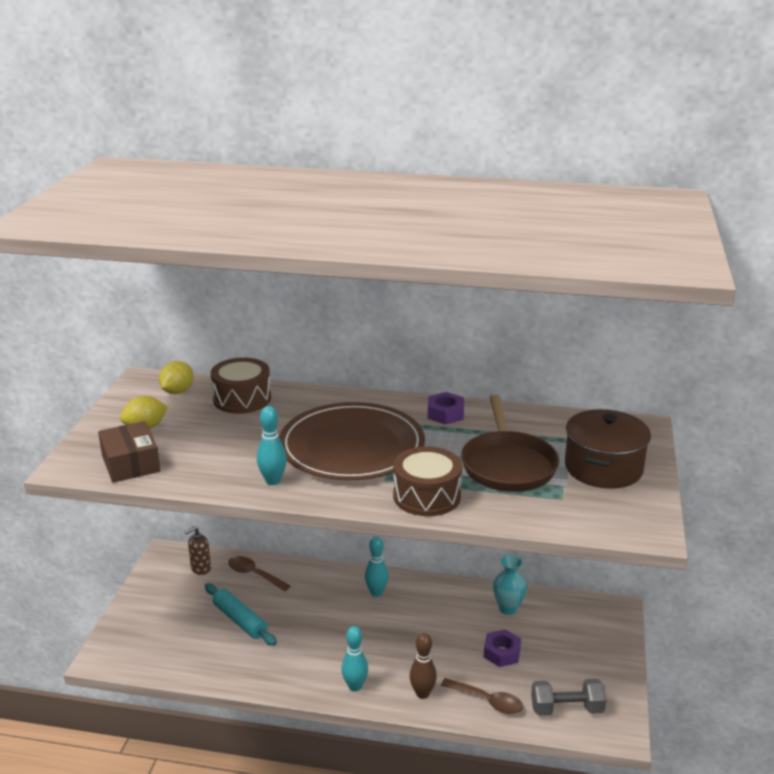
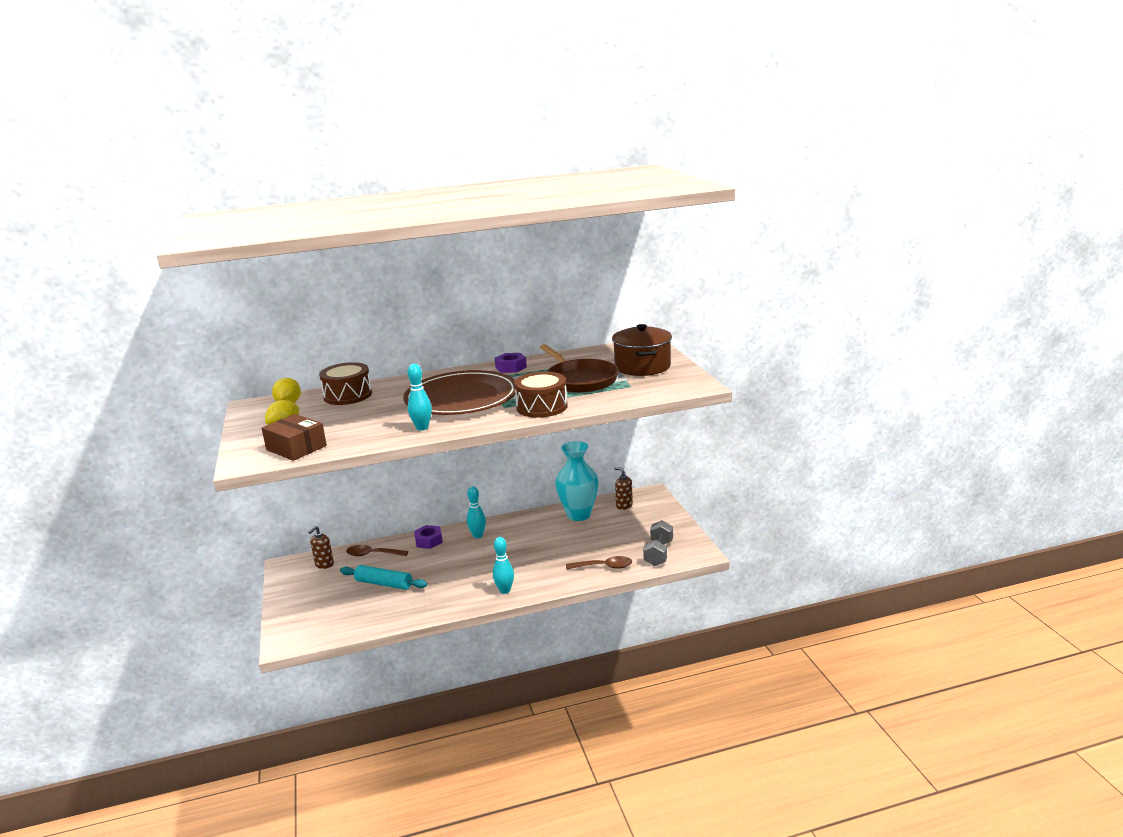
camera: 25 degrees left, 5 degrees down
brown bowling pin [410,633,437,699] -> none
purple nut [484,629,521,667] -> purple nut moved to [414,525,443,549]
turquoise vase [493,555,527,615] -> turquoise vase [555,441,598,521], size x1.66
grey dumbbell [531,679,606,716] -> grey dumbbell turned 45 degrees counterclockwise [643,520,673,566]
none -> brown soap dispenser [614,467,633,510]

